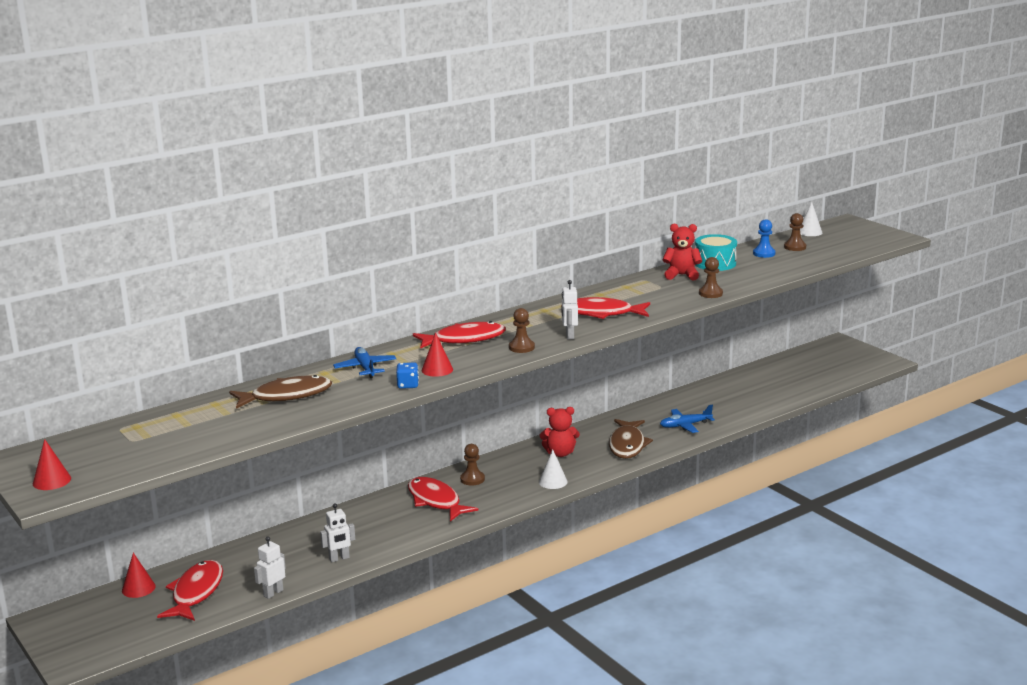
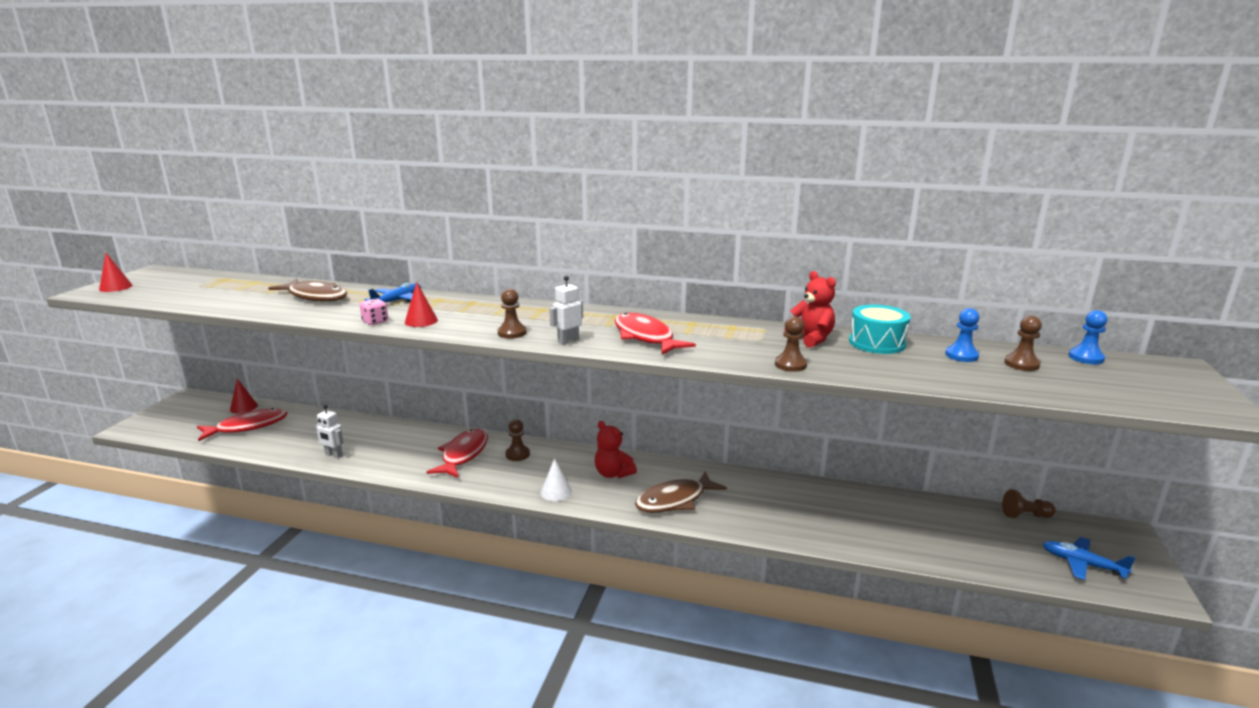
camera: 50 degrees right, 0 degrees up
white robot [254,536,286,599] -> none
blue dice [396,362,419,389] -> pink dice [360,299,388,325]
red fish [413,321,506,349] -> none
blue plane [660,405,715,433] -> blue plane moved to [1043,537,1136,580]
white cone [800,202,822,236] -> blue pawn [1069,310,1108,364]
none -> brown pawn [1002,489,1056,518]

